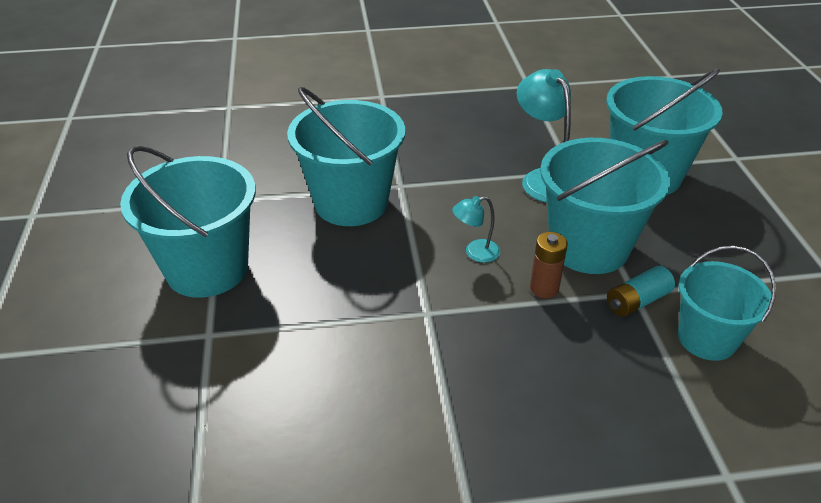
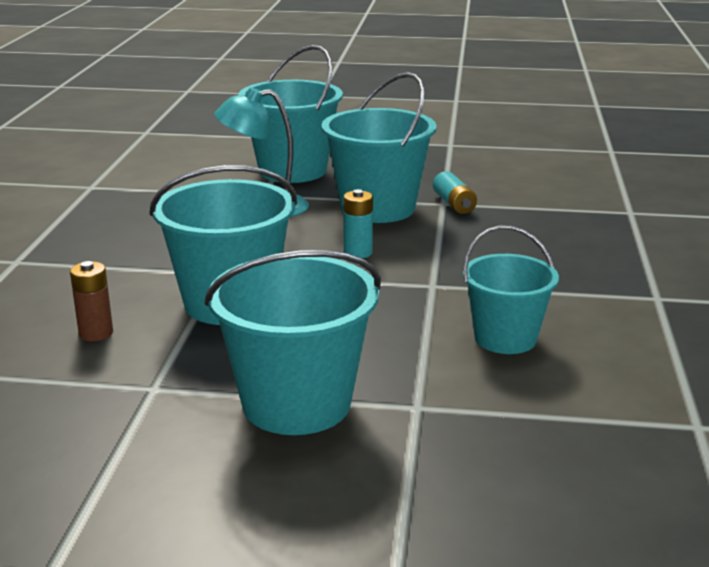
camera: 75 degrees left, 15 degrees down
turquoise lamp [452,196,500,263] -> turquoise battery [343,189,373,258]
brown battery [530,232,568,298] -> brown battery moved to [70,261,113,341]
turquoise bucket [678,246,776,361] -> turquoise bucket moved to [463,226,559,354]

